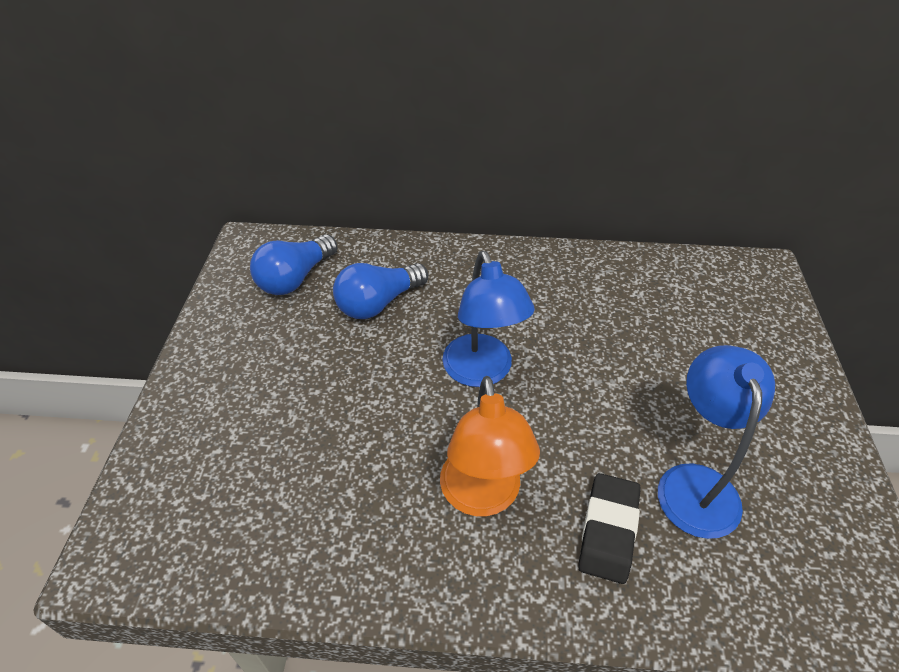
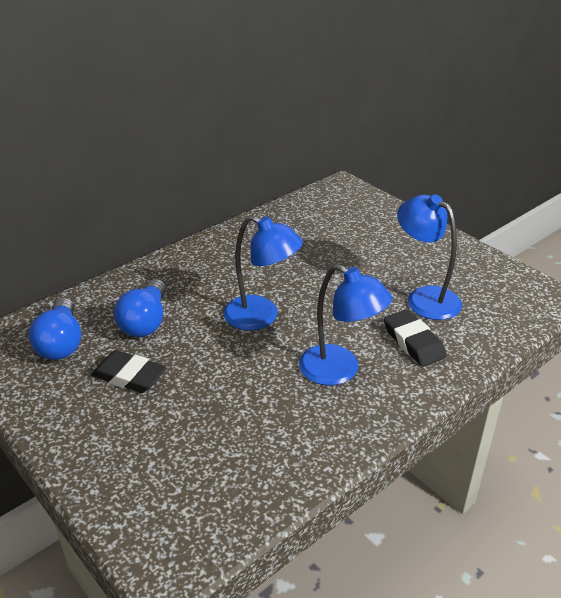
camera: 45 degrees left, 10 degrees down
orange lamp [440,376,540,517] -> blue lamp [299,264,392,385]
none -> black eraser [91,350,166,393]

